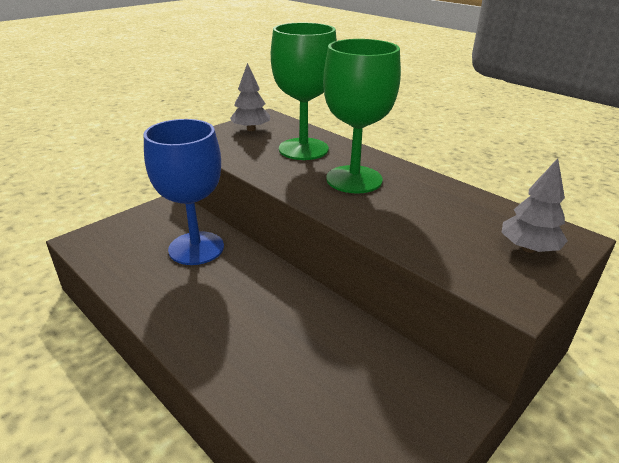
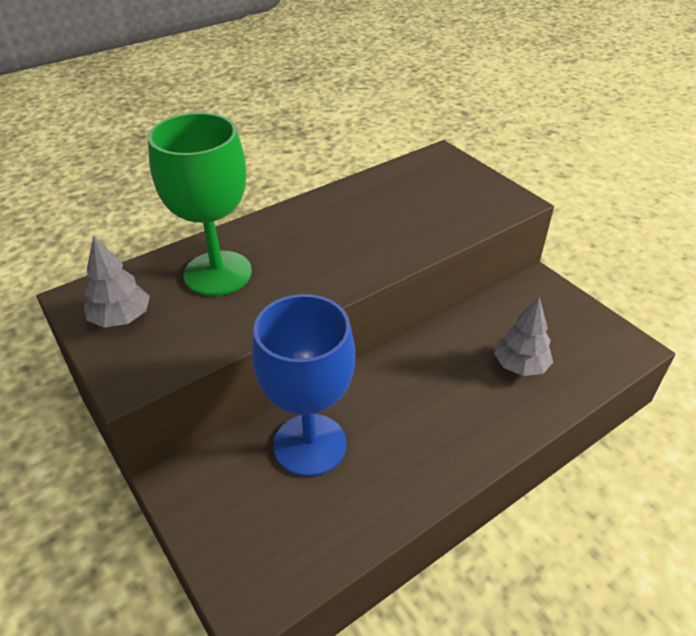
camera: 80 degrees left, 10 degrees up
green goblet [323,39,401,194] -> none
grey tree [501,158,568,253] -> grey tree moved to [494,297,553,376]

